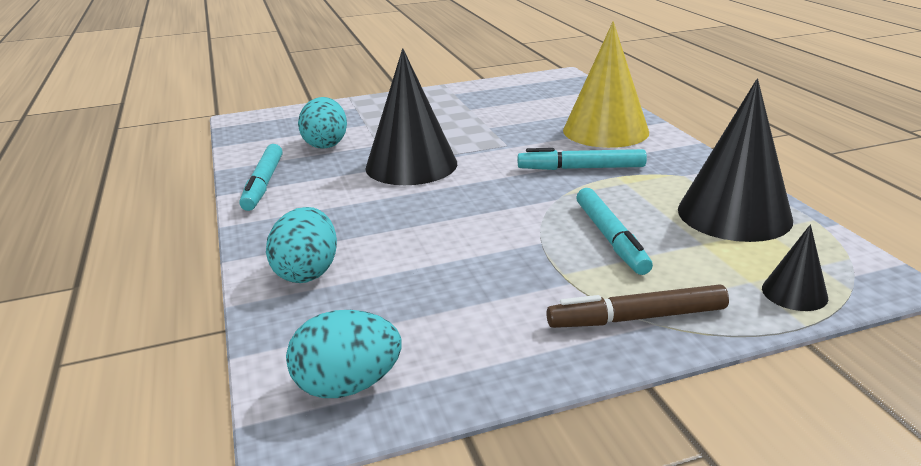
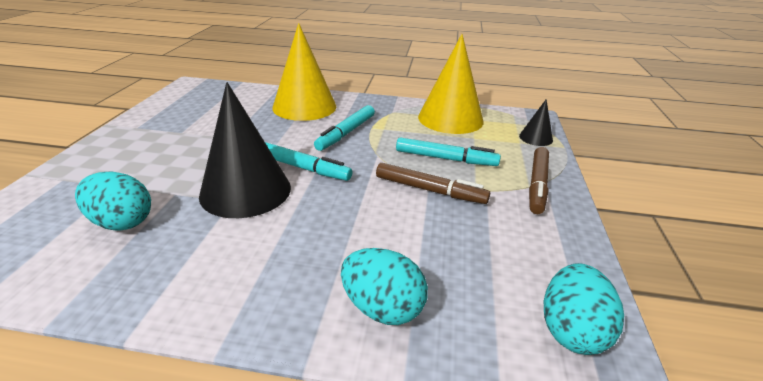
camera: 65 degrees left, 5 degrees up
turquoise marker [239,144,283,211] -> turquoise marker moved to [265,142,352,181]
black cone [678,79,793,242] -> yellow cone [418,34,483,134]
none -> brown marker [376,163,490,204]

